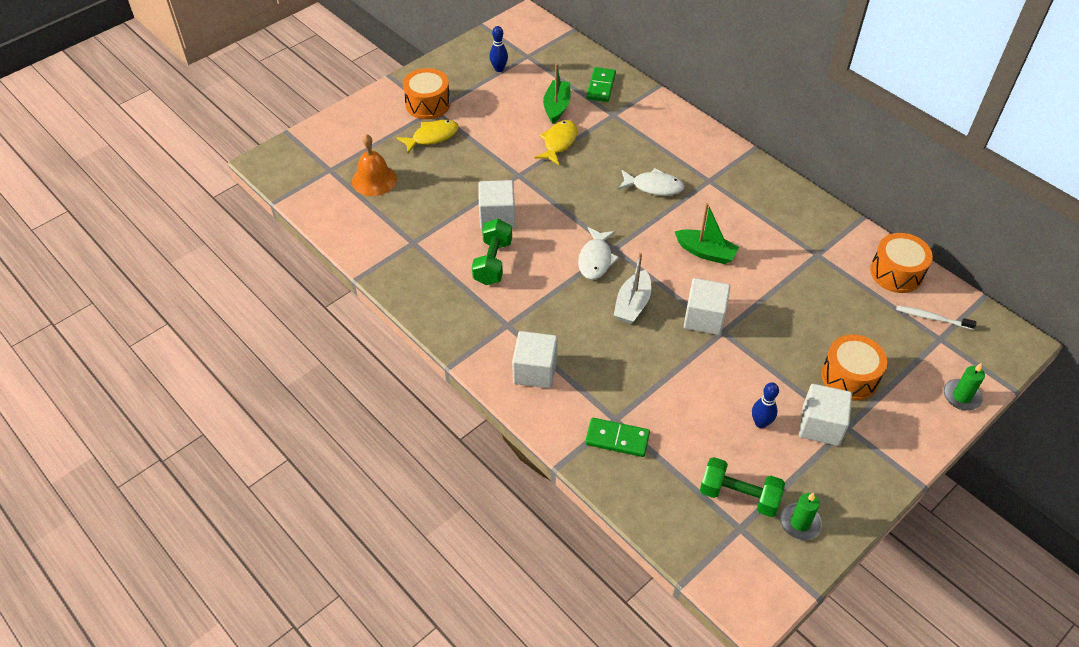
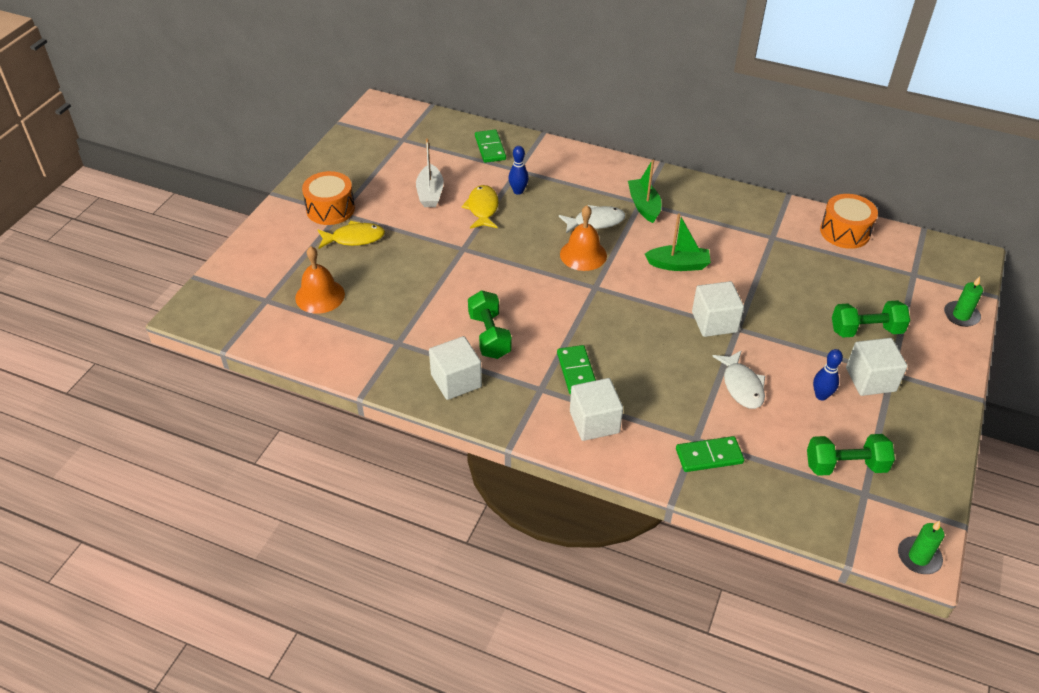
camera: 25 degrees left, 5 degrees down
yellow fish [396,120,459,153] -> yellow fish turned 45 degrees clockwise [318,221,385,249]
white cube [478,180,515,229] -> white cube moved to [429,336,482,400]
blue bowling pin [489,26,508,72] -> blue bowling pin moved to [508,146,529,195]
green boat [543,63,571,124] -> green boat moved to [628,160,661,223]
white fish [578,227,619,280] -> white fish moved to [712,350,765,409]
white boat [614,253,651,324] -> white boat moved to [416,138,444,207]
green candle [780,492,822,540] -> green candle moved to [898,521,944,574]
orange drum [821,335,887,401] -> green dumbbell [832,300,910,337]
white toothbrush [896,305,976,330] -> none
none -> green domino [557,345,596,394]
none -> orange bell [560,205,607,271]

